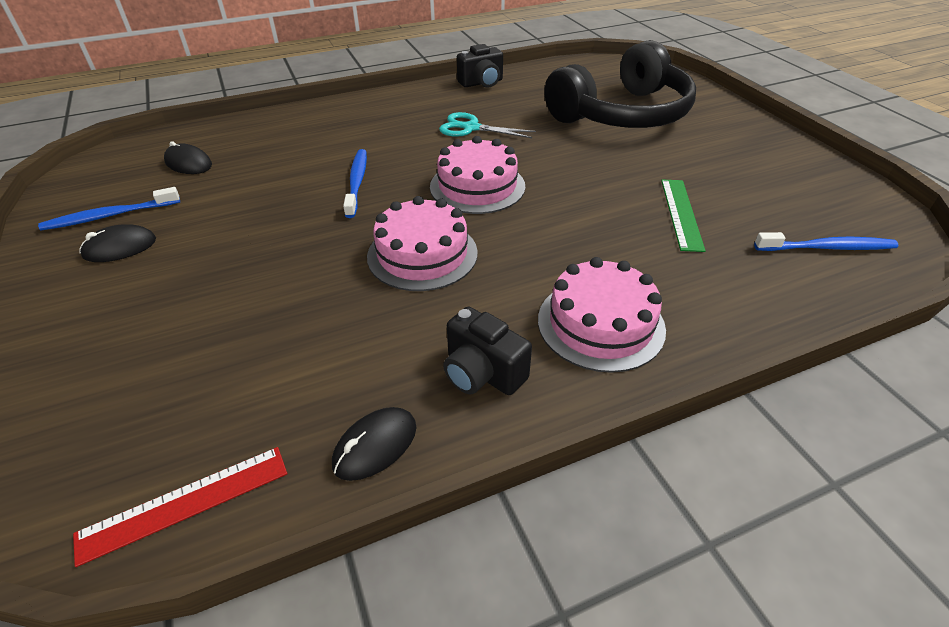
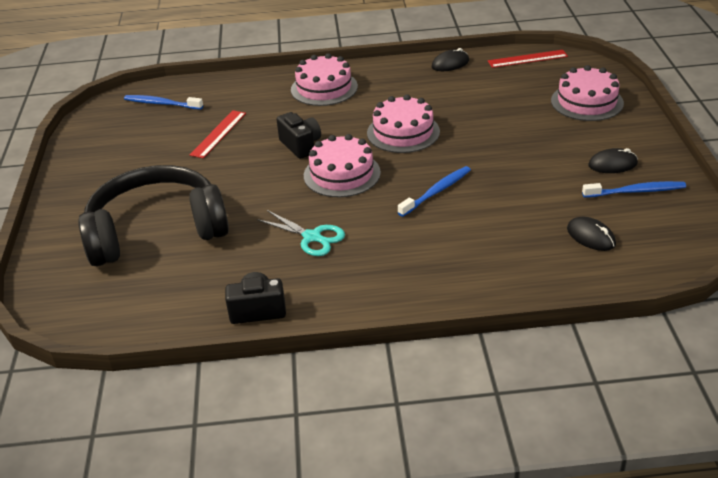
camera: 160 degrees left, 5 degrees down
blue toothbrush [343,149,367,218] -> blue toothbrush turned 150 degrees counterclockwise [398,166,471,217]
black camera [443,307,532,395] -> black camera moved to [276,112,321,159]
green ruler [661,180,706,252] -> red ruler [190,110,246,158]
none -> pink cake [551,65,624,121]

